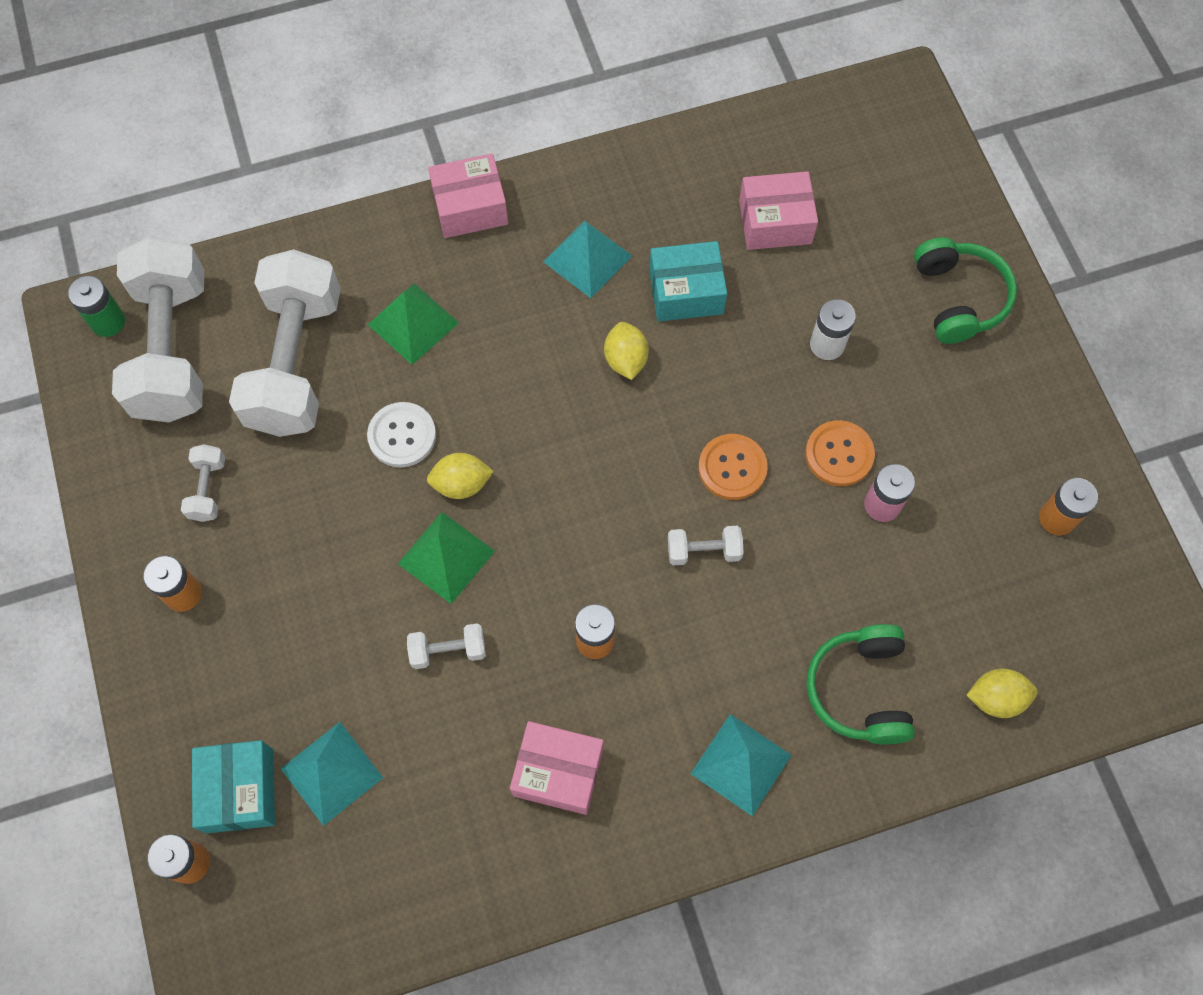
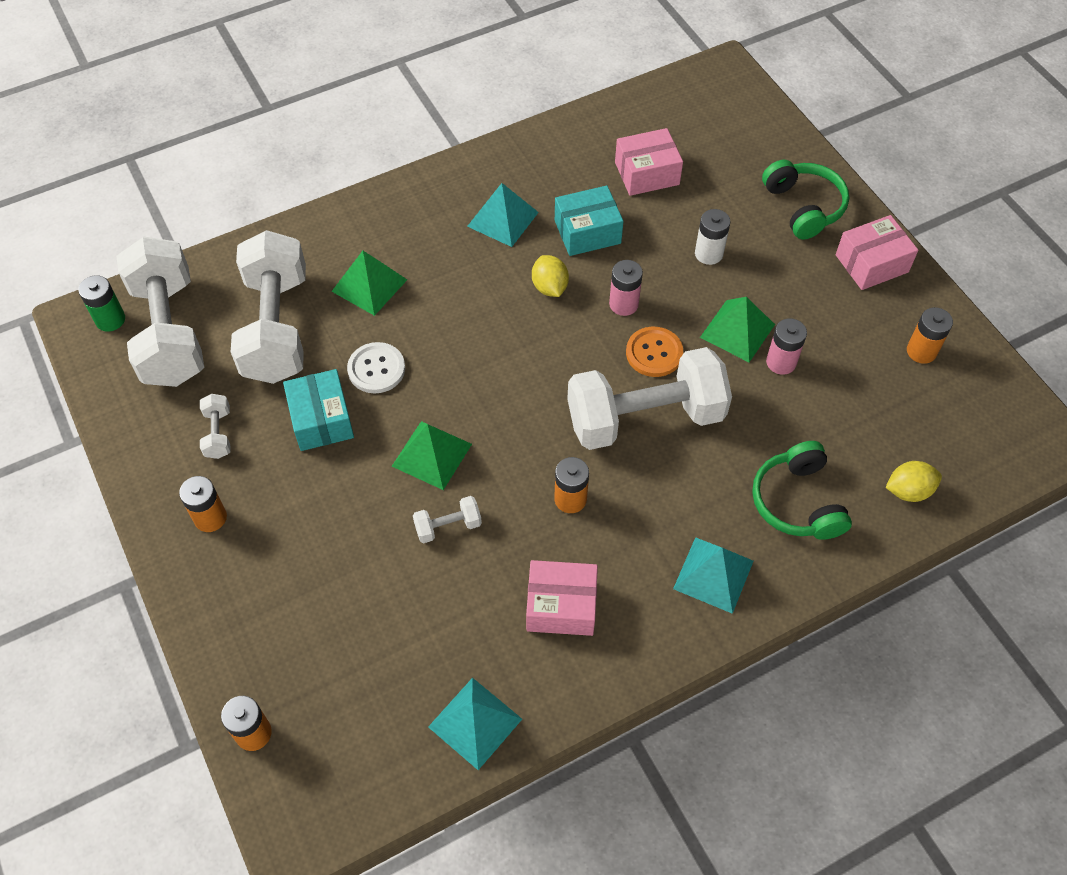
camera: 10 degrees left, 10 degrees down
turquoise box [192,740,275,833] -> turquoise box moved to [283,369,354,451]
turquoise pyramid [280,722,383,826] -> turquoise pyramid moved to [428,677,522,770]
yellow lemon [427,453,494,499] -> none
pink box [428,153,508,238] -> pink box moved to [836,215,918,290]
white dumbbell [668,526,744,565] -> white dumbbell [567,347,732,450], size x2.47
orange button [805,420,875,486] -> green pyramid [700,297,775,362]
none -> pink battery [609,260,643,316]

